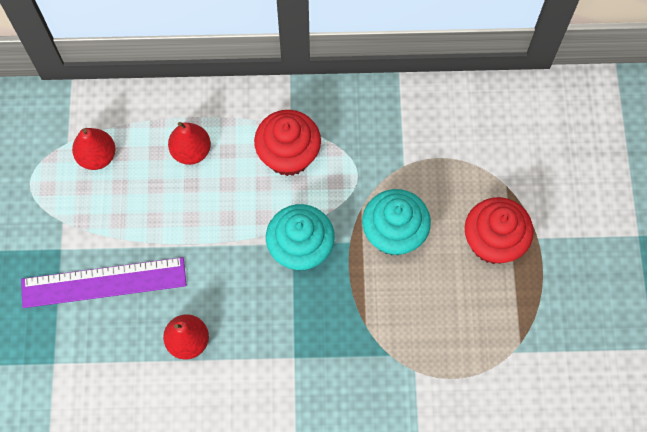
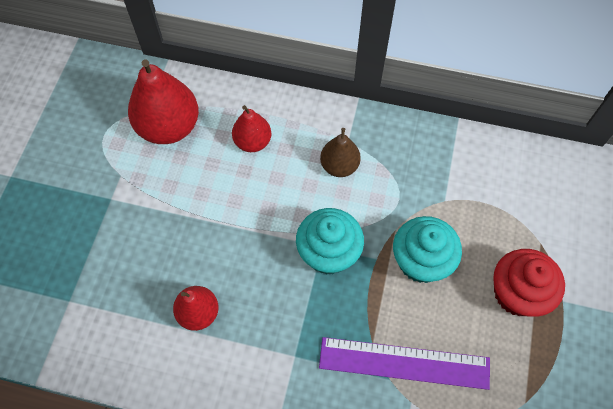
camera: 15 degrees right, 5 degrees down
purple ruler [21,257,187,308] -> purple ruler moved to [319,337,490,390]
red pear [72,128,115,170] -> red pear [128,59,199,144], size x1.74
red cupcake [254,110,321,176] -> brown pear [320,128,361,177]

